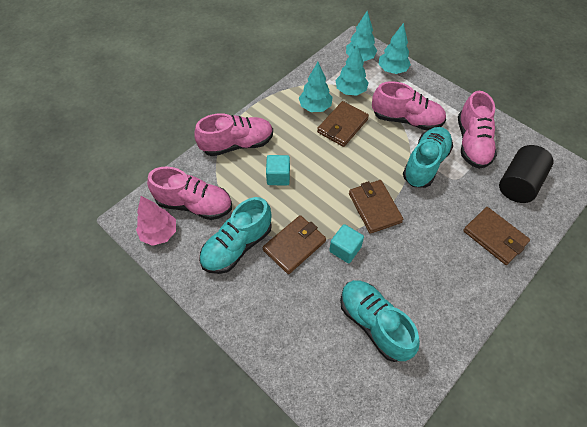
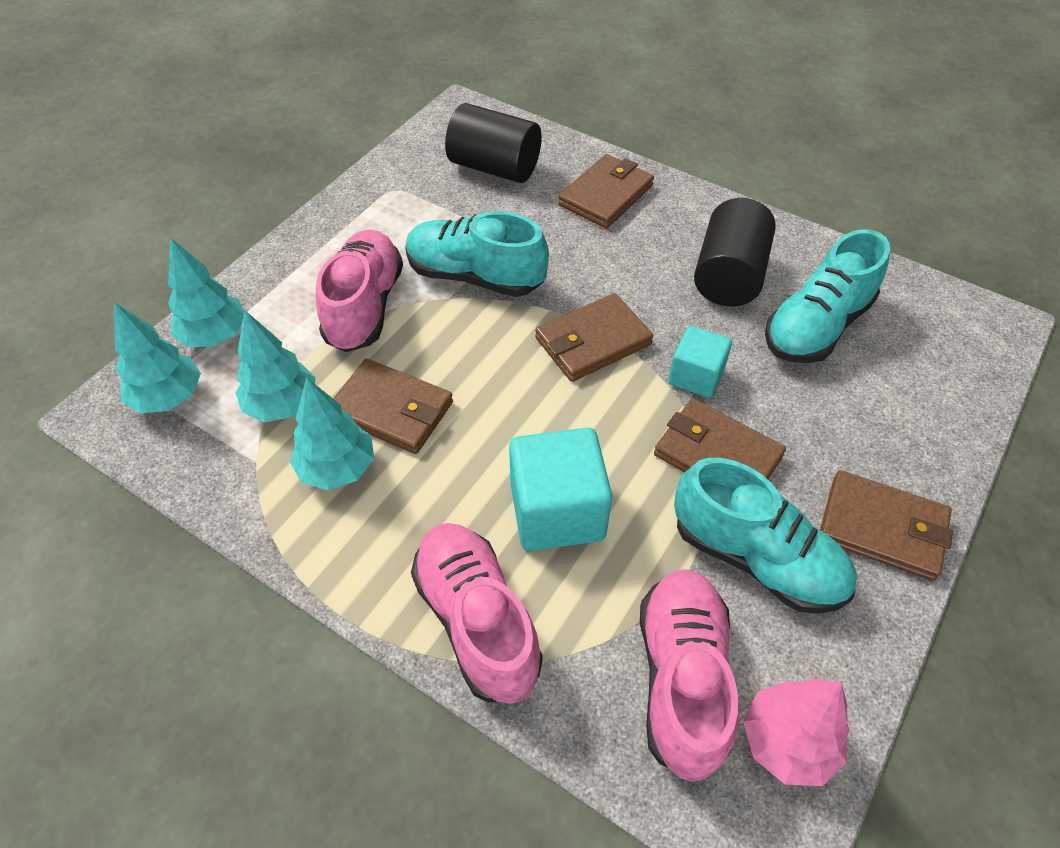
camera: 100 degrees left, 5 degrees down
turquoise cube [266,155,290,186] -> turquoise cube [509,428,612,551], size x1.64
pink shoe [458,91,497,169] -> none
none -> black cylinder [694,198,776,306]
none -> brown wallet [820,470,953,581]

